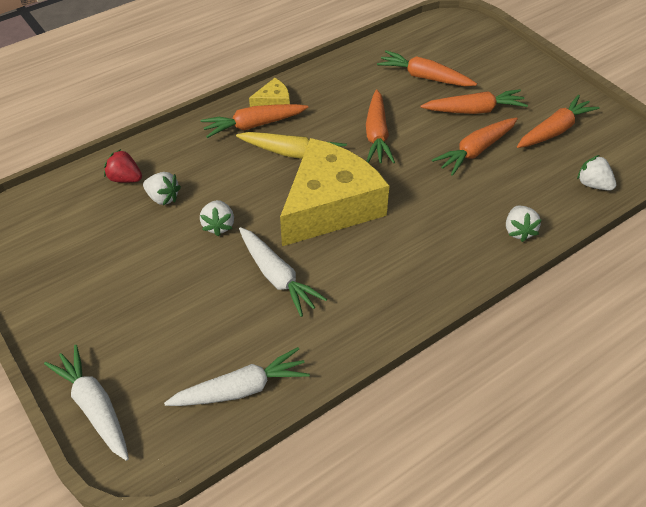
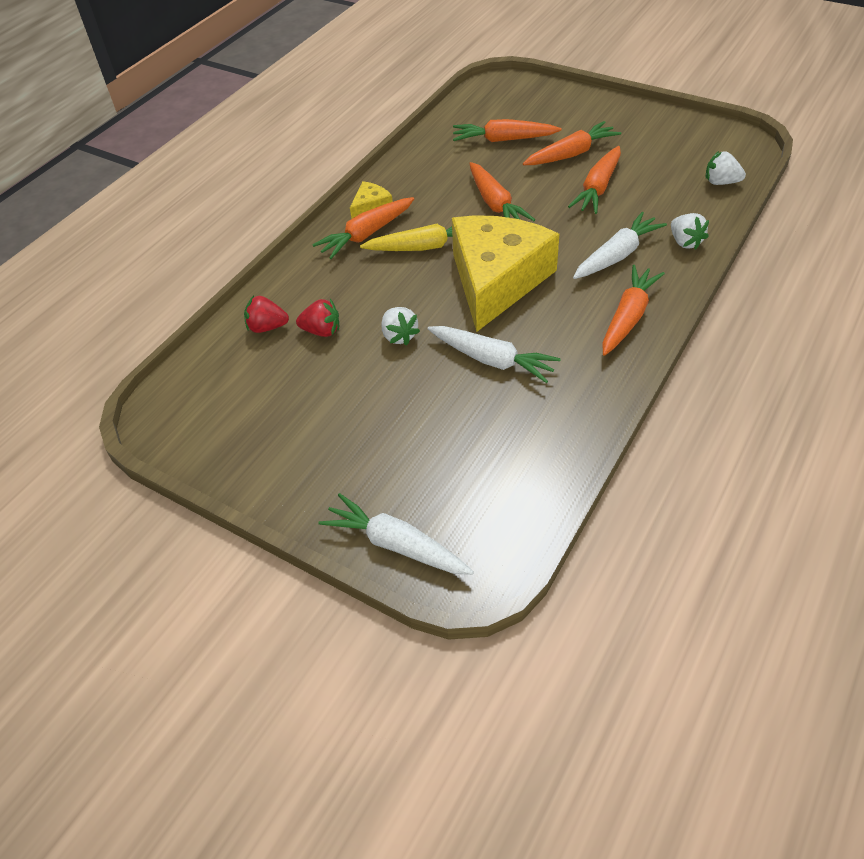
camera: 20 degrees left, 0 degrees up
white strawberry [143,172,181,205] -> red strawberry [296,299,339,337]
white carrot [164,347,310,406] -> white carrot moved to [573,212,667,279]
orange carrot [517,95,600,148] -> orange carrot moved to [602,265,665,356]

